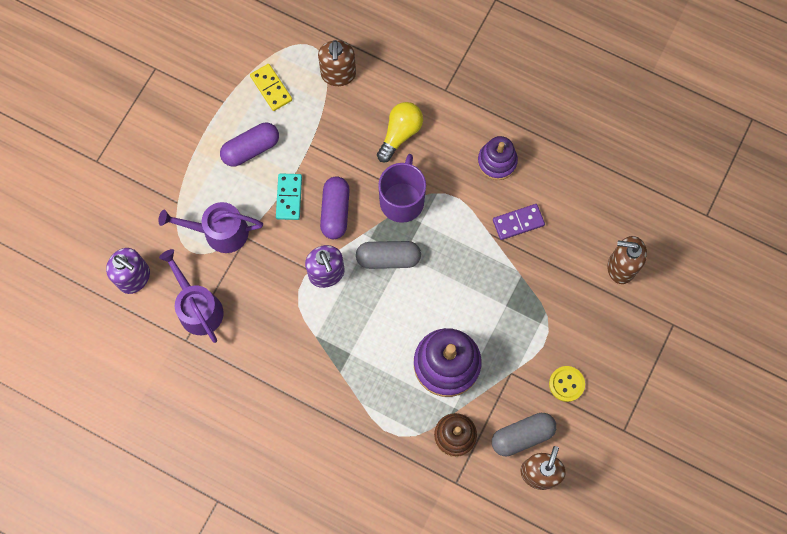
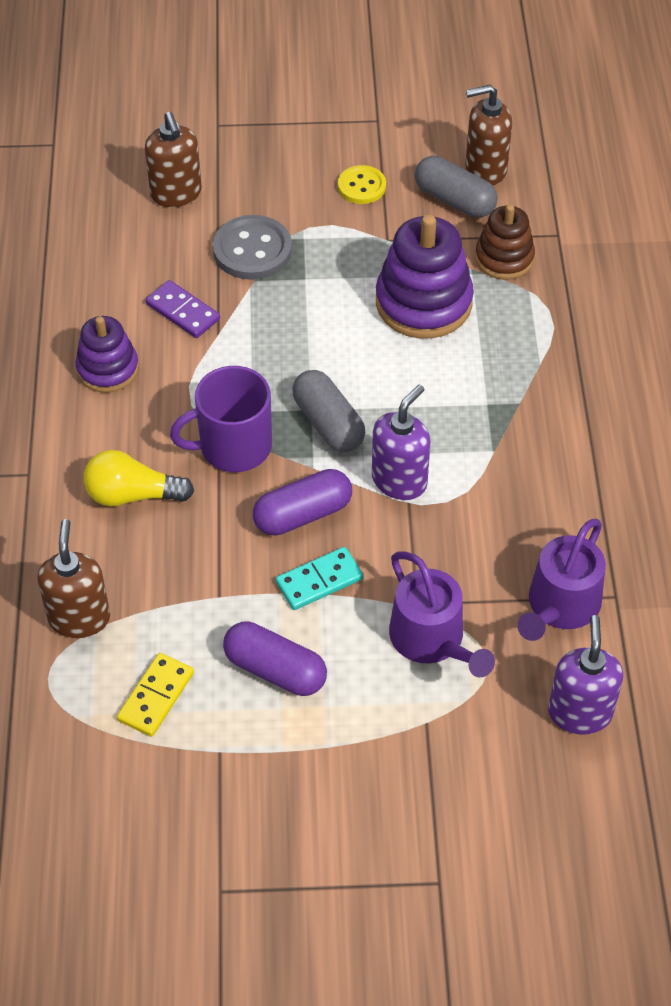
camera: 120 degrees left, 20 degrees down
brown soap dispenser [318,40,356,86] -> brown soap dispenser turned 60 degrees counterclockwise [37,519,110,638]
none -> grey button [213,215,292,280]

